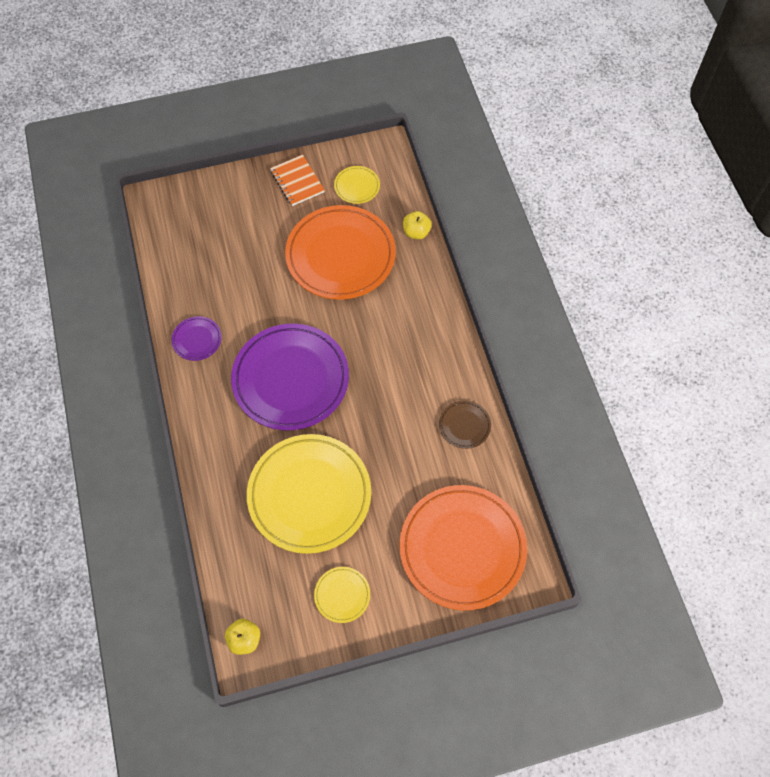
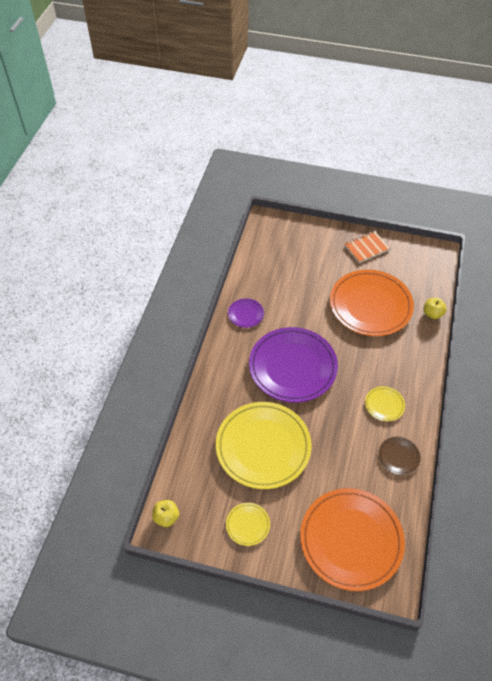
camera: 30 degrees right, 10 degrees down
orange notebook [270,155,325,206] -> orange notebook turned 60 degrees clockwise [344,231,390,263]
yellow plate [334,166,380,204] -> yellow plate moved to [365,386,405,421]

